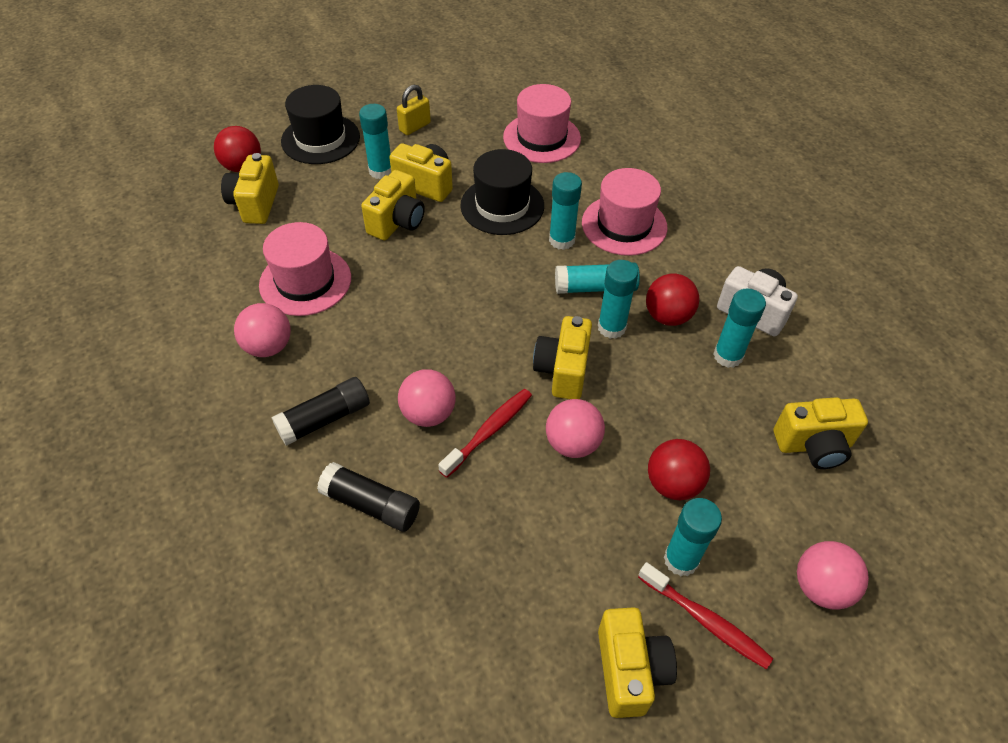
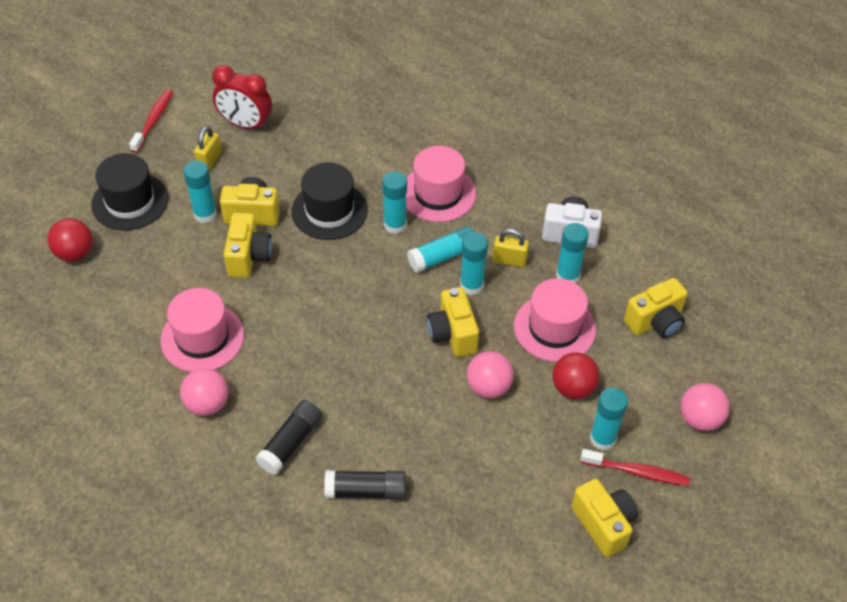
camera: 25 degrees left, 0 degrees up
yellow camera [221,153,279,224] -> none
pink ball [398,369,456,427] -> none
red toothbrush [438,389,532,478] -> red toothbrush moved to [129,89,173,153]
pink hat [503,84,581,163] -> pink hat moved to [514,278,596,362]
red ball [646,273,700,326] -> yellow padlock [493,229,529,267]
none -> red clock [212,65,272,131]

